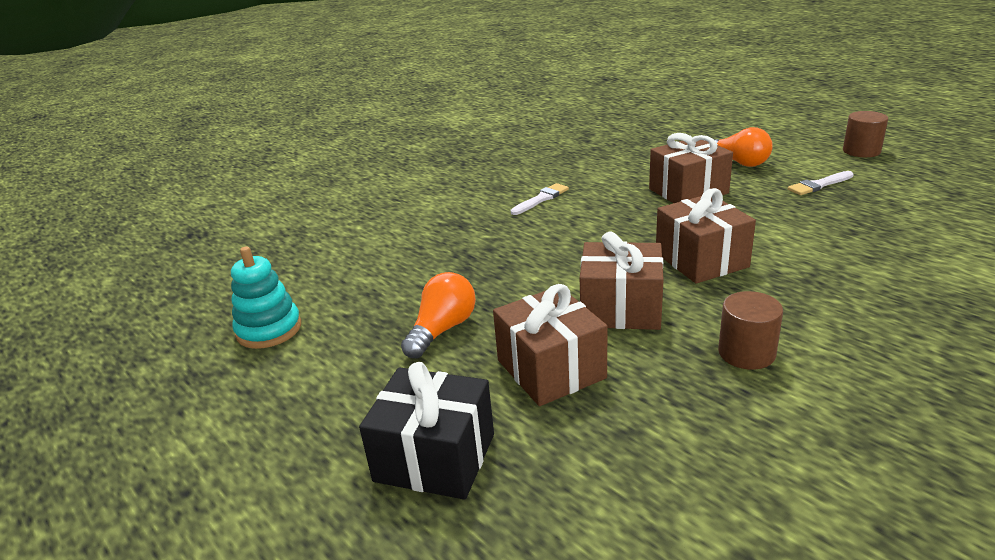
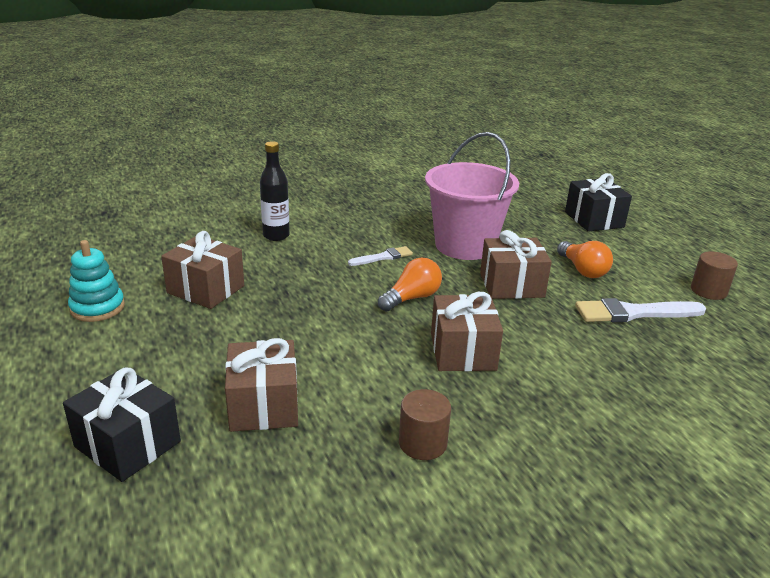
camera: 15 degrees right, 0 degrees up
orange light bulb [401,272,476,358] -> orange light bulb moved to [378,257,442,311]
brown gift [580,232,664,330] -> brown gift moved to [161,231,244,309]
white brush [788,171,854,195] -> white brush [575,298,706,322], size x1.74
none -> black bottle [260,141,290,241]
none -> pink bucket [425,132,519,260]
none -> black gift [565,173,632,232]

